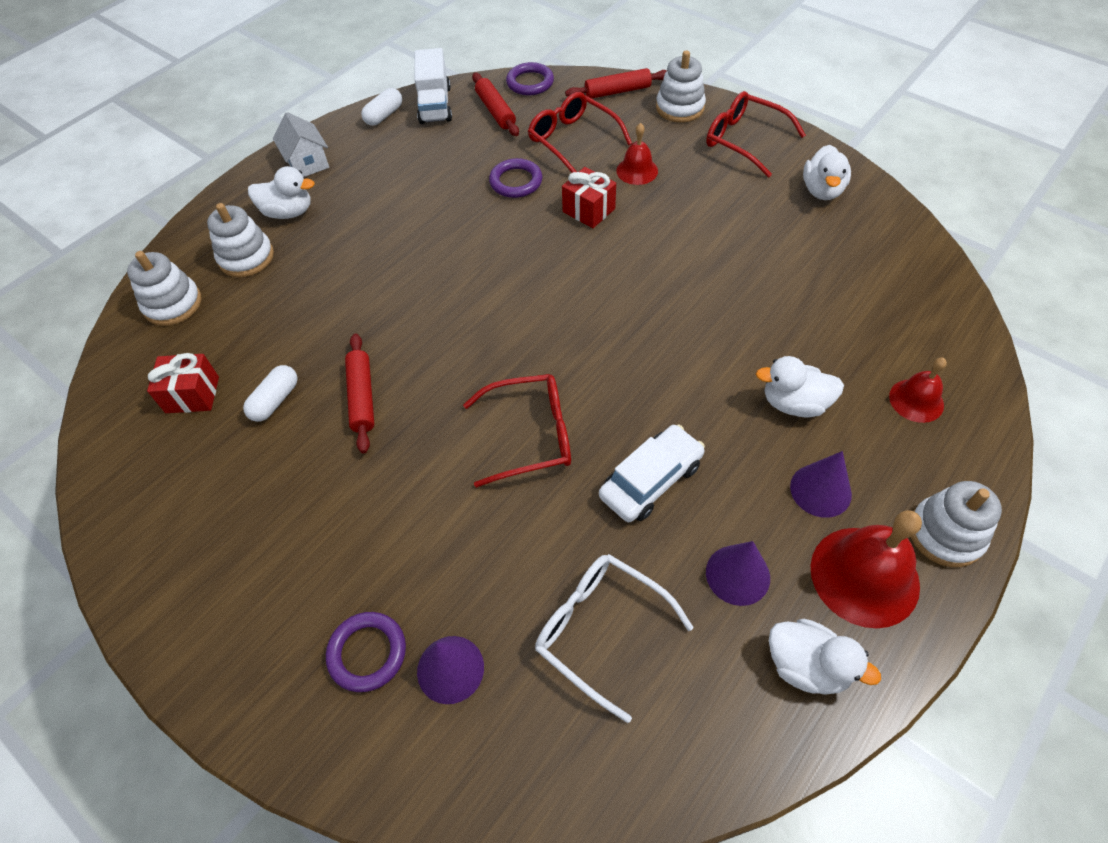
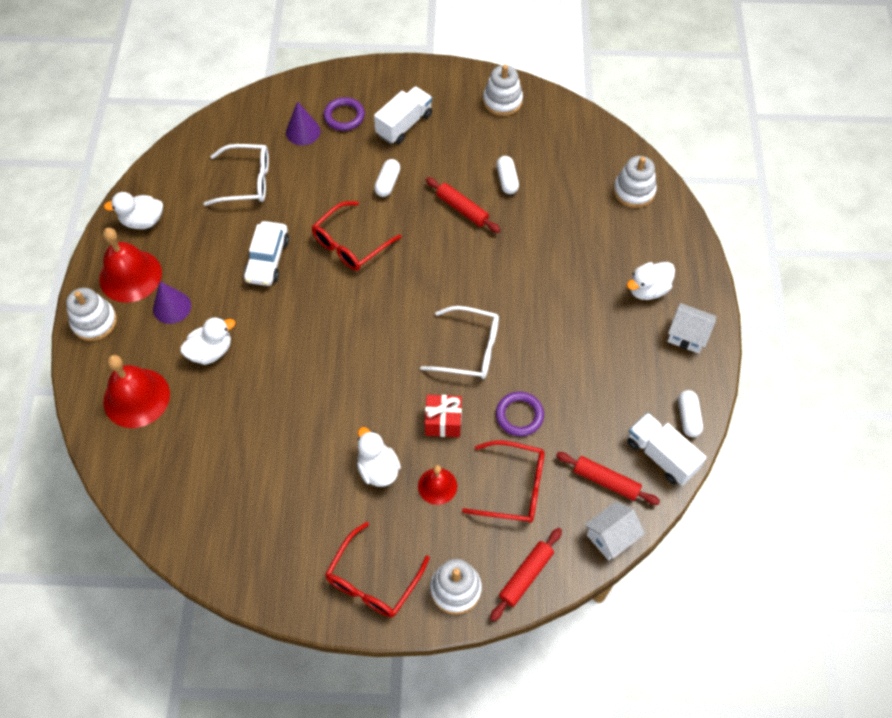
camera: 140 degrees right, 5 degrees up
red gift [147,353,219,413] -> none
white stacking toy [207,203,274,277] -> white stacking toy moved to [483,65,523,116]
purple ring [506,62,554,95] -> white house [585,501,645,561]
red glasses [706,91,806,177] -> red glasses turned 120 degrees clockwise [325,522,430,617]
purple cone [706,541,770,606] -> none
white duck [803,145,851,200] -> white duck moved to [357,427,401,487]
red bell [889,358,947,423] -> red bell [103,355,170,428], size x1.76
none -> white truck [374,86,432,144]
none -> white capsule [374,159,400,197]
none -> white glasses [420,306,499,379]

